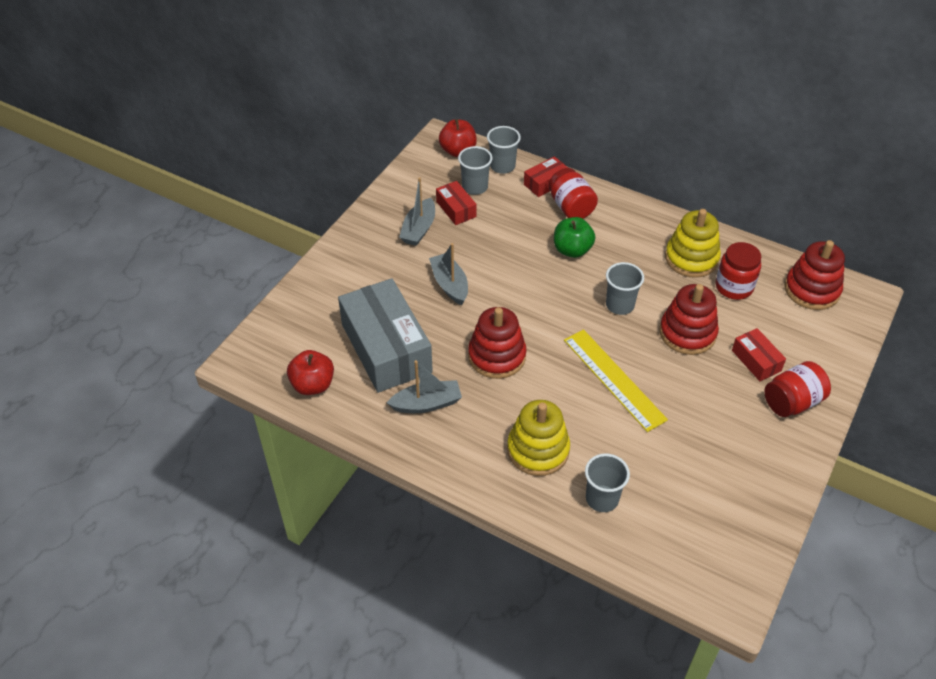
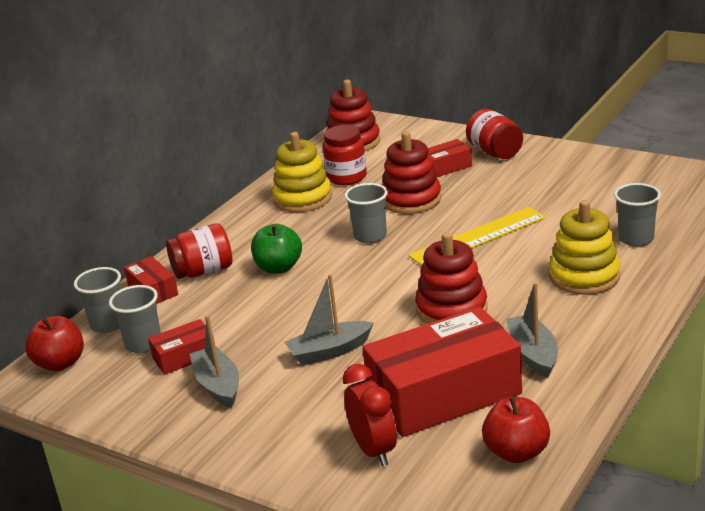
camera: 85 degrees left, 20 degrees down
grey box [338,278,433,393] -> red box [362,307,522,437]
grey boat [399,177,435,246] -> grey boat turned 135 degrees counterclockwise [190,315,239,408]
none -> red clock [343,364,397,466]

